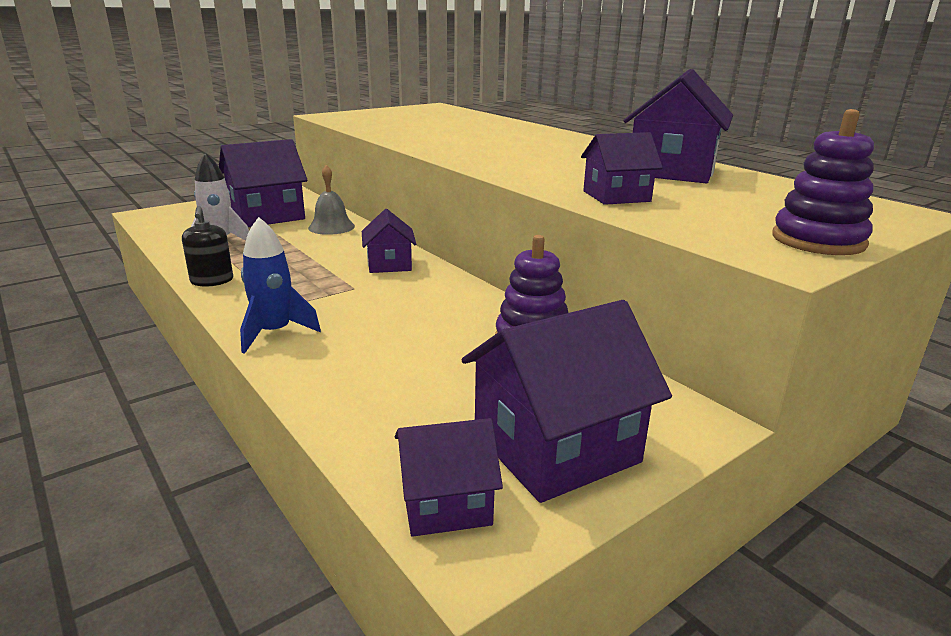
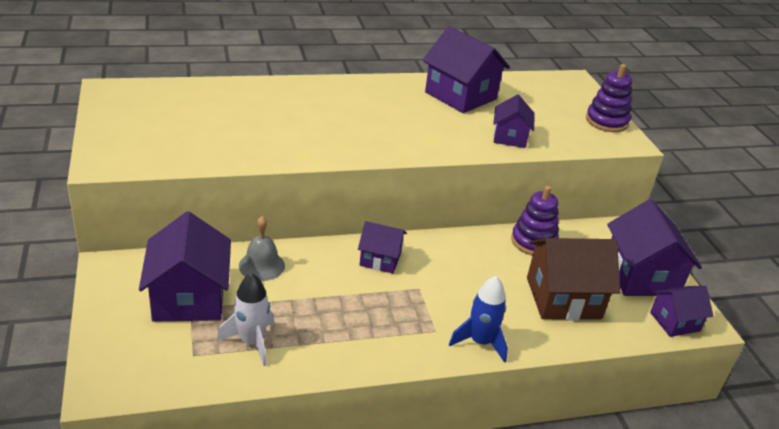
camera: 70 degrees left, 10 degrees up
black soap dispenser [182,206,233,286] -> none
purple house [395,418,503,537] -> purple house turned 60 degrees clockwise [650,286,713,337]
none -> brown house [527,238,620,320]

